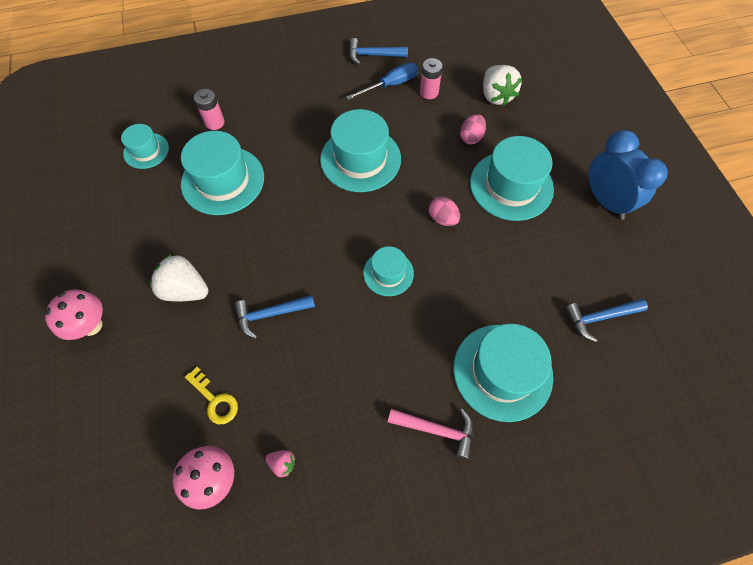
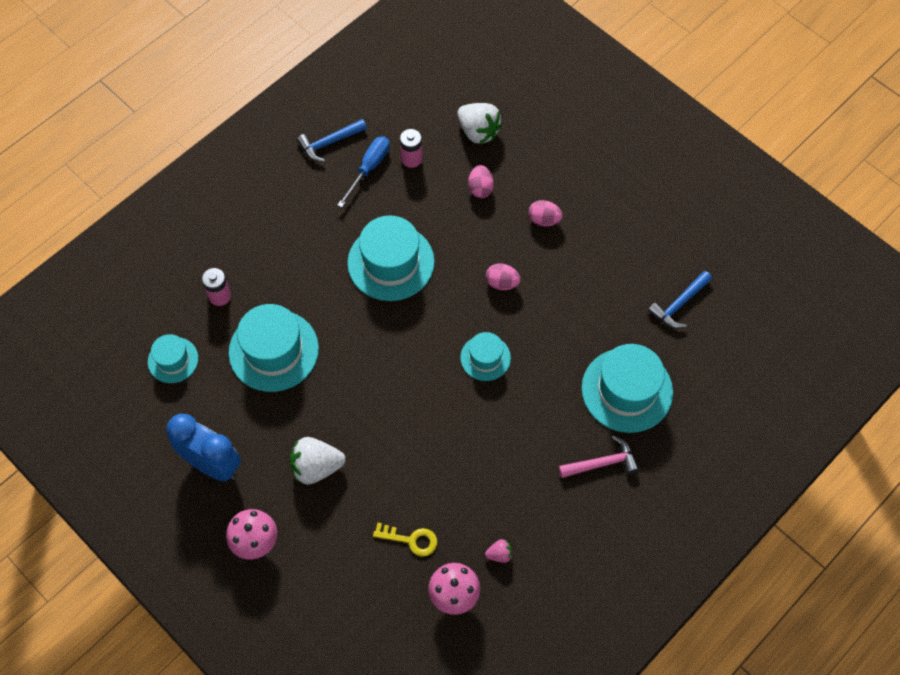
camera: 30 degrees left, 0 degrees up
blue hammer [234,295,315,339] -> none
turquoise hat [470,136,554,221] -> pink egg [528,200,563,226]
blue clock [588,130,668,220] -> blue clock moved to [166,414,241,482]

